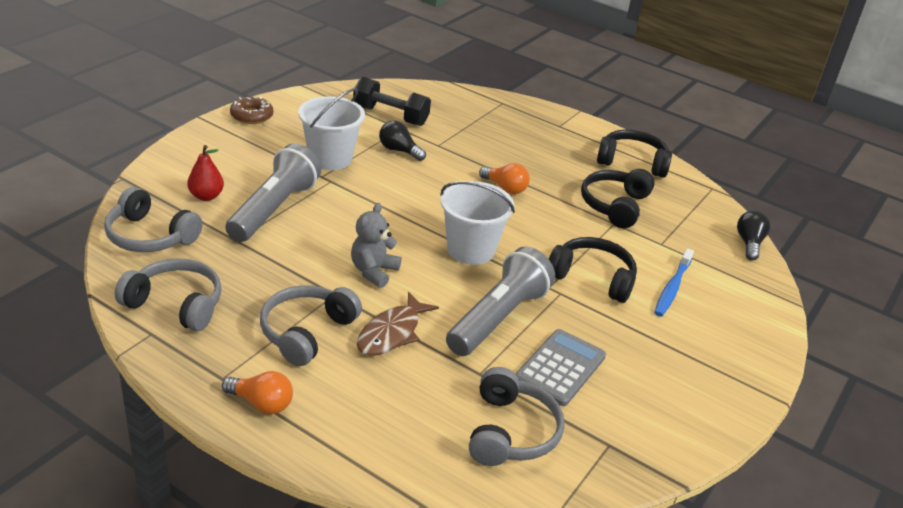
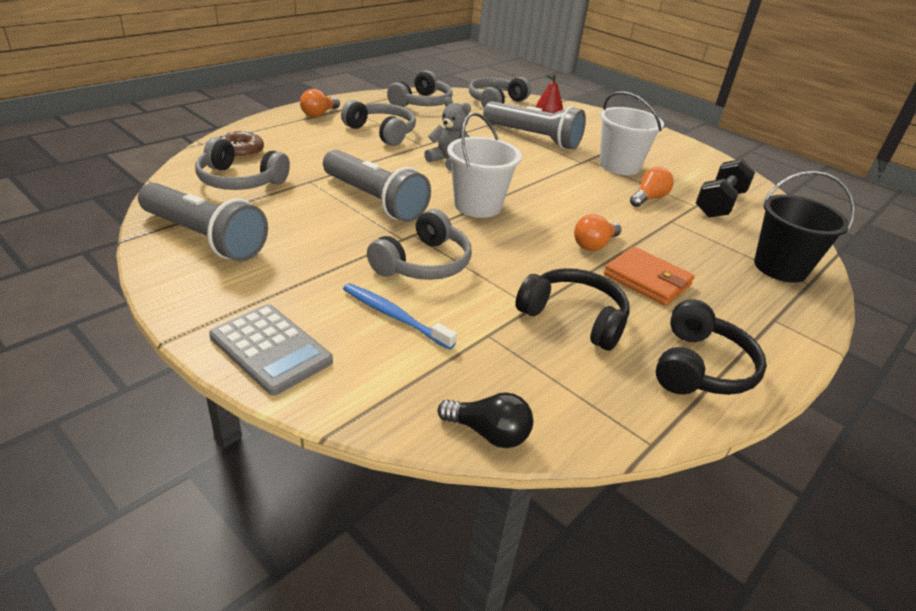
camera: 100 degrees right, 0 degrees up
brown donut [230,97,273,124] -> brown donut moved to [219,130,264,159]
brown fish [357,292,439,356] -> none
black light bulb [379,120,426,161] -> orange light bulb [630,167,674,207]
grey calculator [516,329,606,406] -> grey calculator moved to [209,304,333,395]
black headphones [549,237,637,303] -> grey headphones [367,209,472,280]
none -> grey flashlight [138,183,268,262]
none -> orange wallet [604,247,695,306]
none -> black bucket [754,171,855,283]

